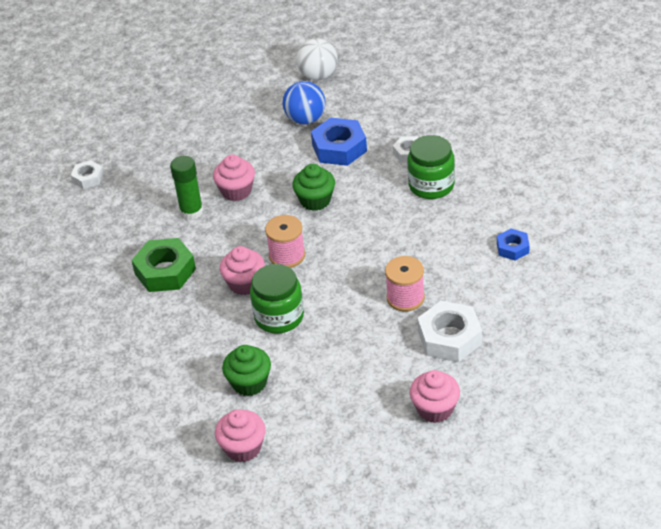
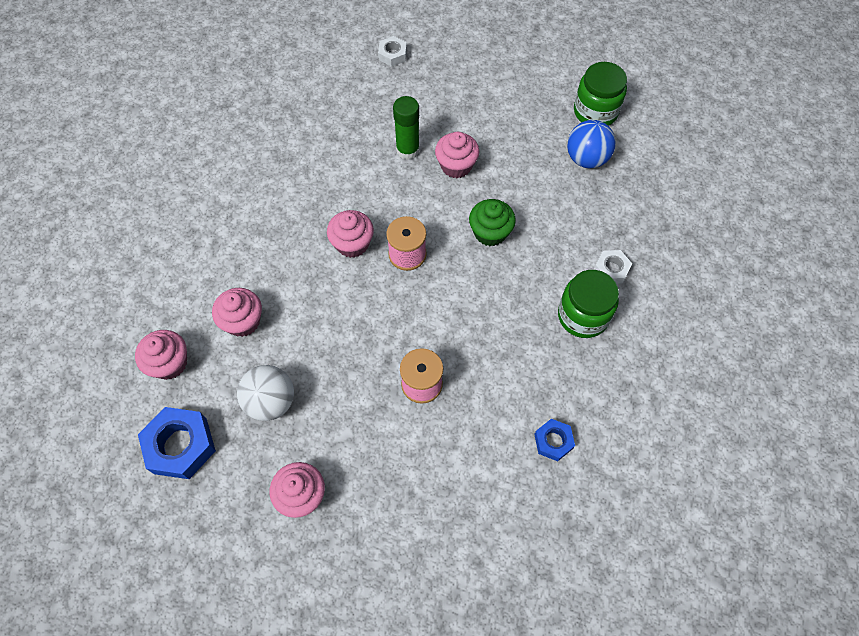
camera: 50 degrees right, 20 degrees up
green nut [131,238,196,292] -> none
green cupcake [222,345,271,396] -> pink cupcake [212,288,262,337]
green jar [250,264,304,334] -> green jar moved to [574,62,627,126]
white ball [296,38,338,80] -> white ball moved to [237,365,294,421]
blue nut [311,118,367,166] -> blue nut moved to [138,407,216,479]
white nut [417,301,482,362] -> none

